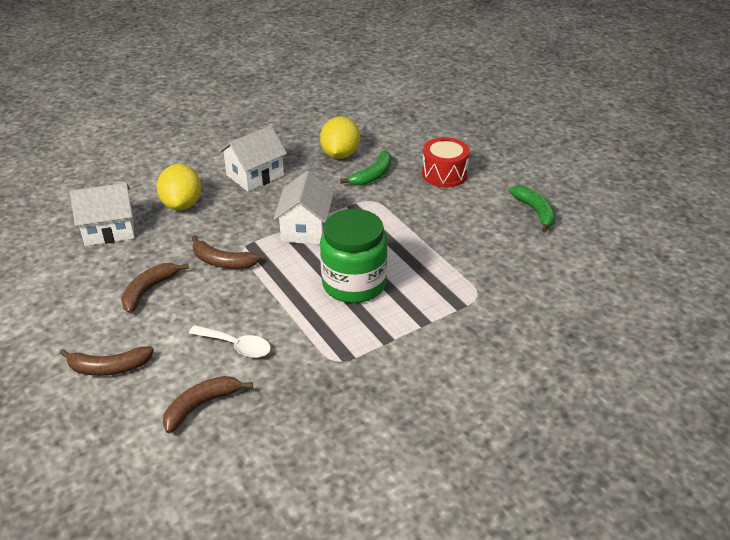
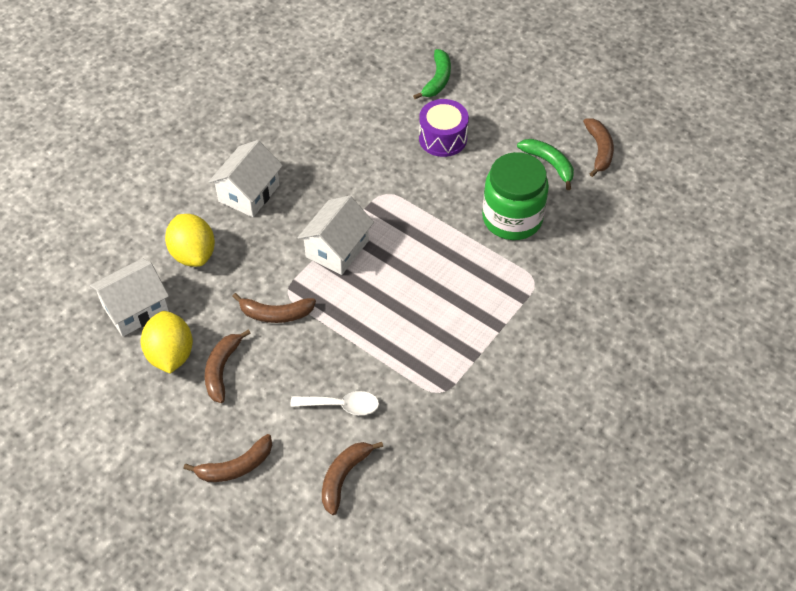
camera: 20 degrees left, 15 degrees up
white house [273,171,334,245] -> white house turned 45 degrees clockwise [297,196,374,275]
yellow lemon [320,116,360,159] -> yellow lemon moved to [141,311,193,373]
green jar [320,209,388,303] -> green jar moved to [482,152,549,240]
green banana [340,150,391,186] -> green banana moved to [413,49,451,99]
red drum [422,137,470,187] -> purple drum [419,99,469,157]
none -> brown banana [583,118,614,177]

